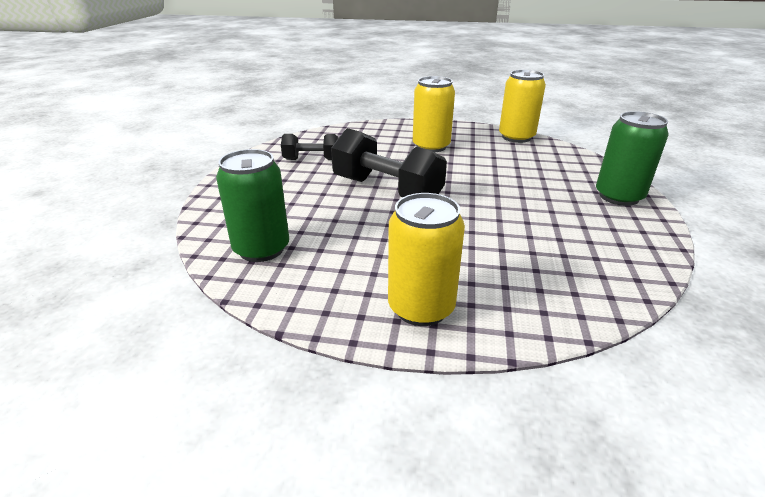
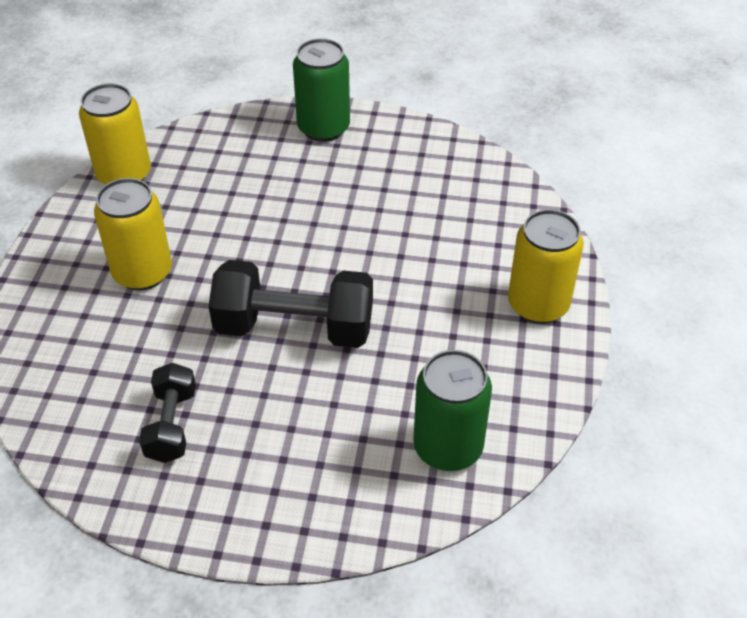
camera: 90 degrees left, 15 degrees up
black dumbbell [331,128,447,197] -> black dumbbell turned 60 degrees clockwise [208,260,373,348]

